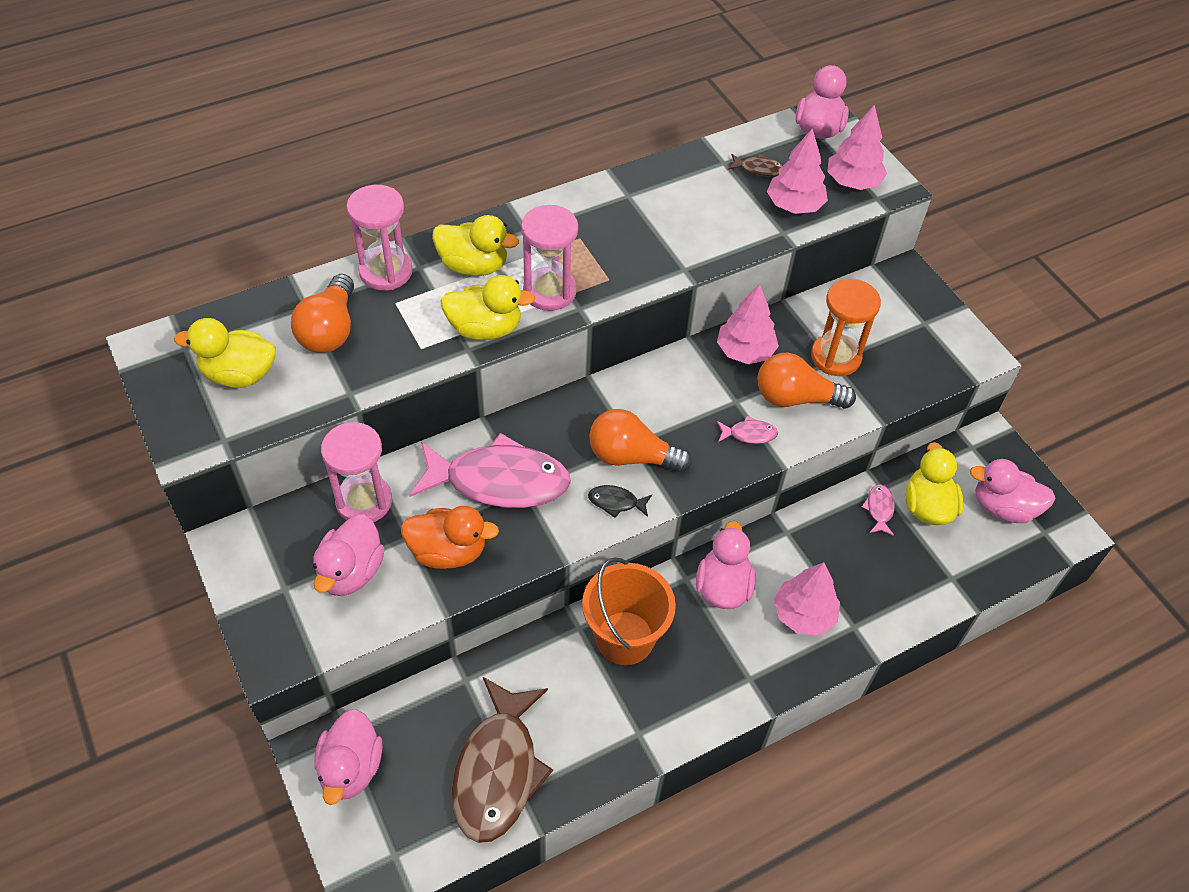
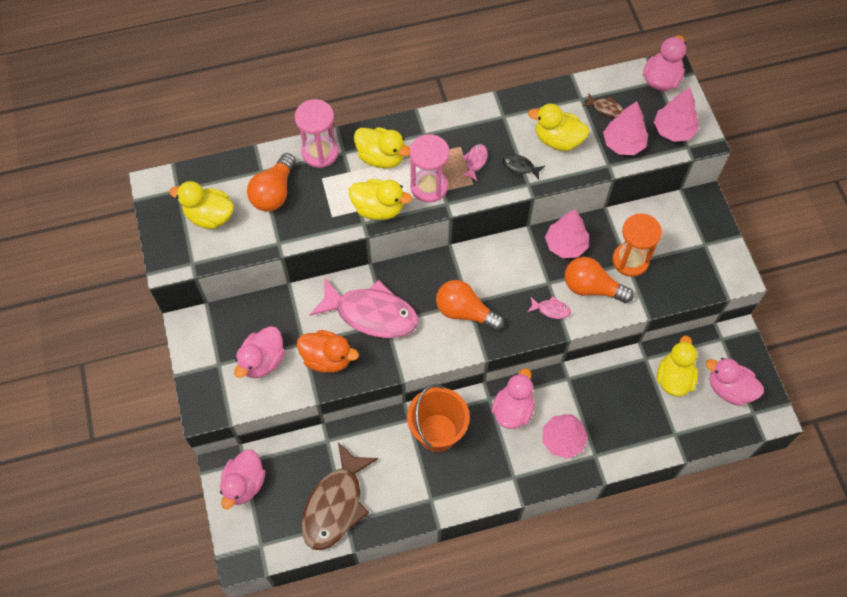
camera: 15 degrees right, 10 degrees up
pink hourglass [321,422,392,522] -> none
black fish [588,485,652,518] -> black fish moved to [502,154,545,180]
pink fish [862,484,895,536] -> pink fish moved to [461,144,488,181]
none -> yellow duck [528,103,590,151]

